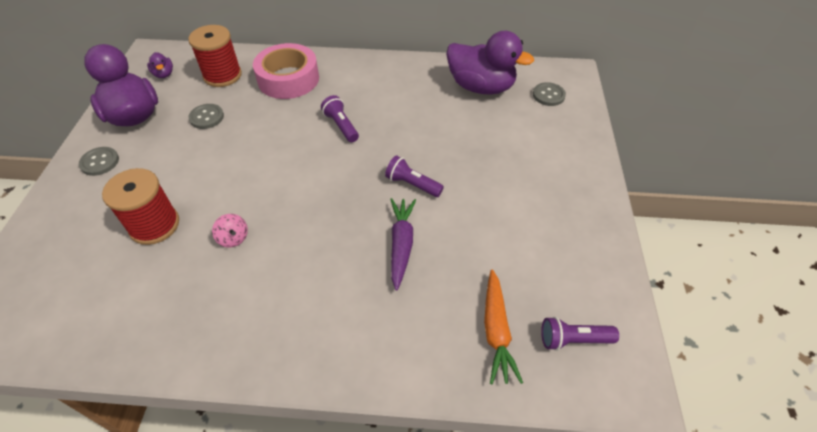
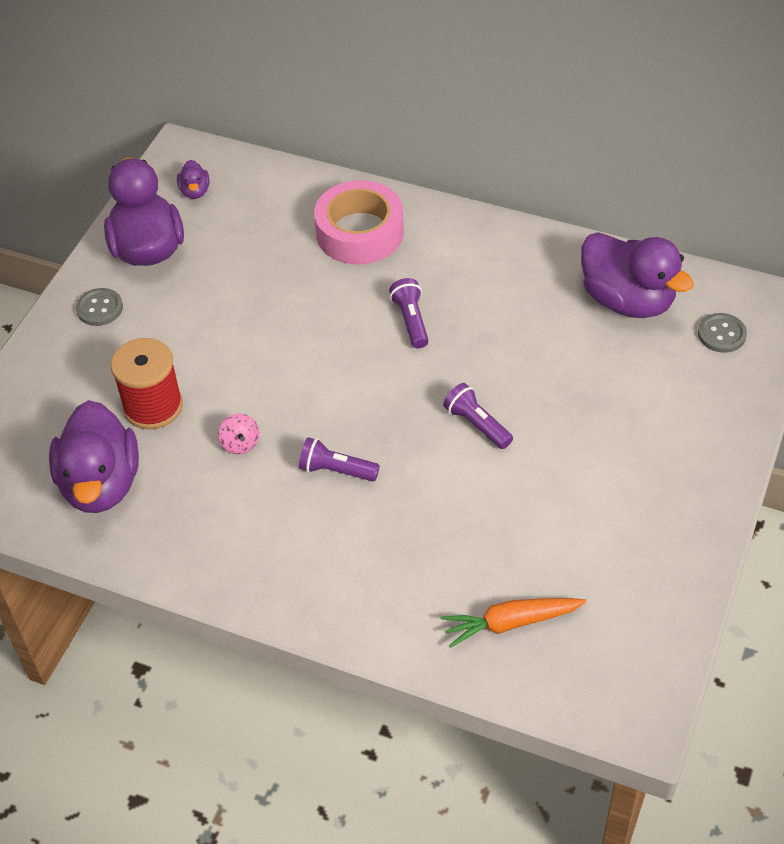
camera: 20 degrees right, 0 degrees up
red spool [188,25,242,87] -> none
grey button [188,104,224,129] -> none
purple carrot [390,198,416,291] -> none
orange carrot [484,269,523,384] -> orange carrot turned 60 degrees clockwise [440,598,586,648]
purple flashlight [541,317,619,351] -> purple flashlight moved to [299,437,380,481]
none -> purple duck [49,400,139,513]

